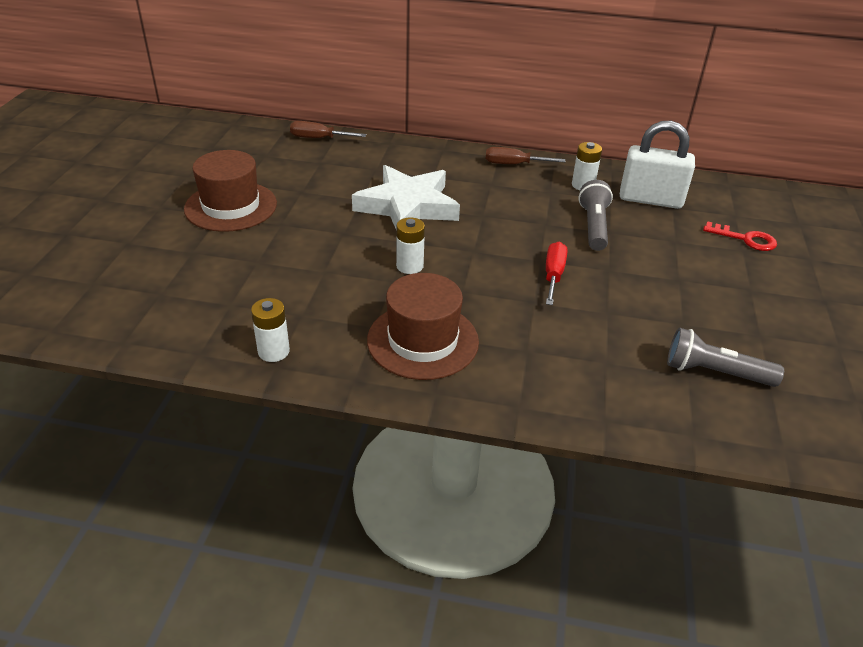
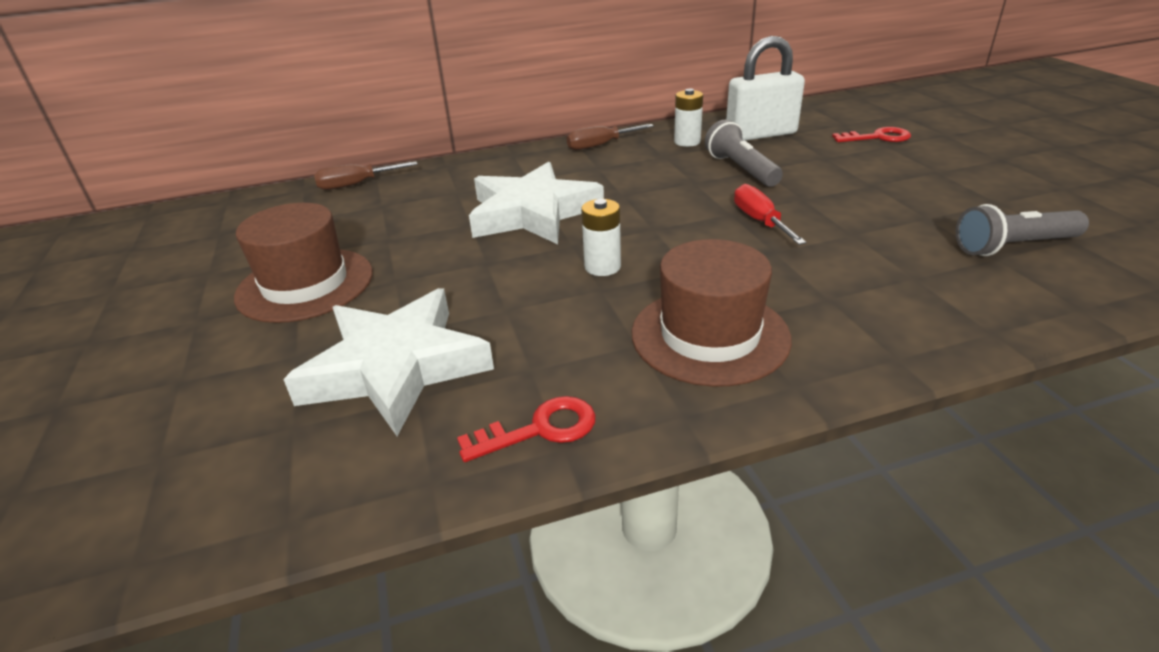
camera: 25 degrees left, 5 degrees down
white battery [251,298,290,362] -> red key [457,396,596,462]
none -> white star [283,288,494,436]

